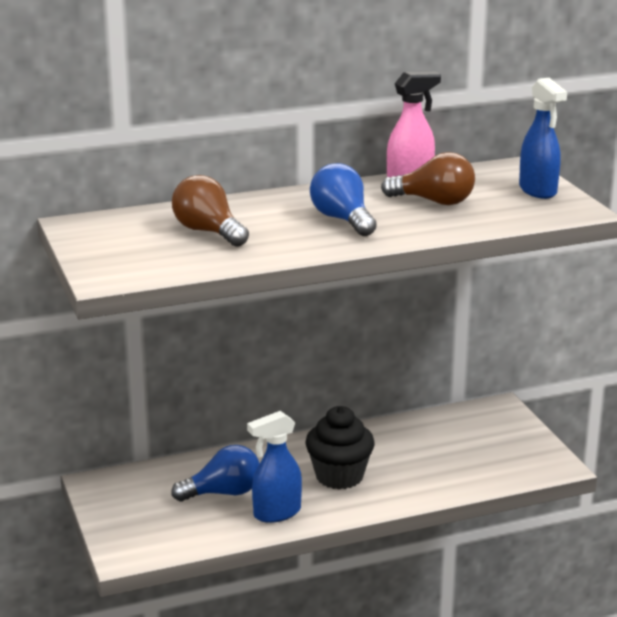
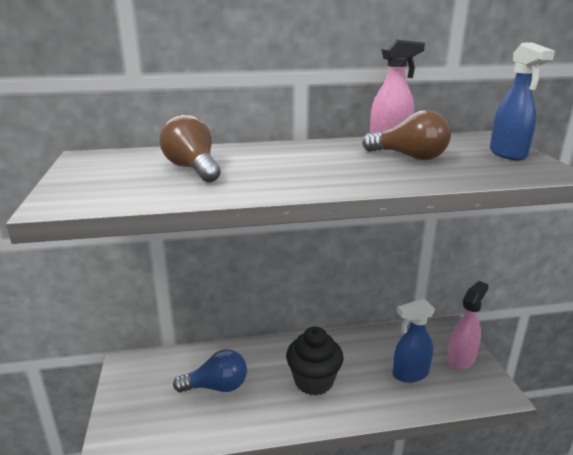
camera: 10 degrees right, 0 degrees up
blue spray bottle [247,411,302,523] -> blue spray bottle moved to [393,298,435,383]
blue light bulb [310,163,377,236] -> none
none -> pink spray bottle [448,281,489,370]

